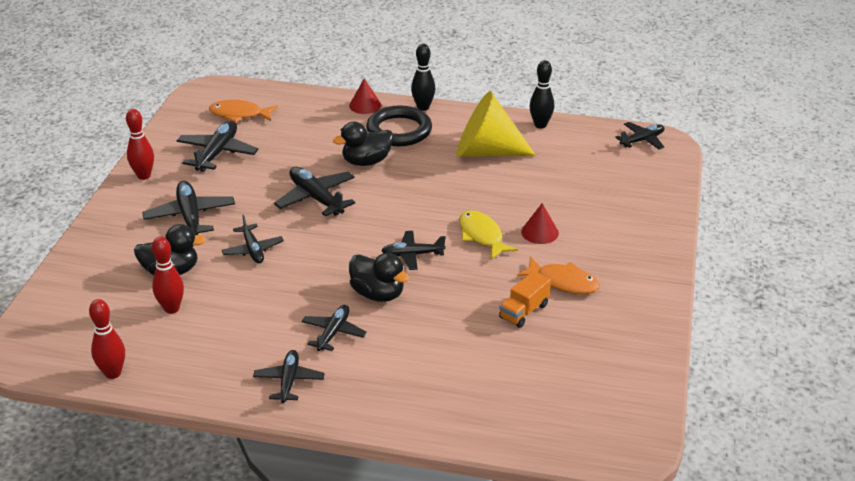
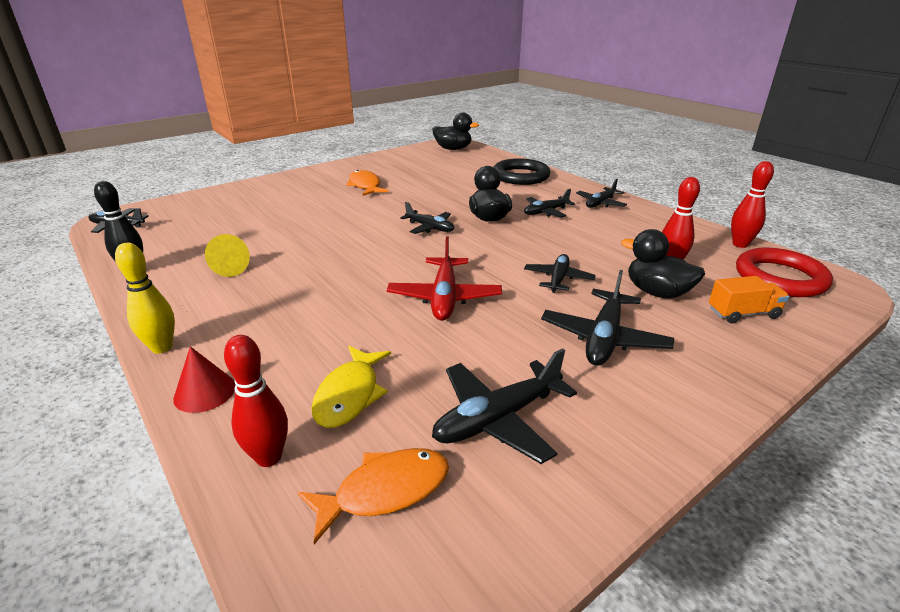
camera: 140 degrees left, 5 degrees down
red bowling pin [126,109,154,180] -> red bowling pin moved to [224,335,288,467]
orange fish [209,100,278,123] -> orange fish turned 75 degrees counterclockwise [298,448,449,544]
black plane [274,167,355,216] -> red plane [387,236,502,321]
black duck [333,122,393,166] -> black duck moved to [432,113,479,150]
black ring [366,105,432,146] -> black ring moved to [494,158,550,185]
black bowling pin [411,44,435,111] -> yellow bowling pin [115,243,175,354]
yellow cone [457,91,536,157] -> yellow cone [205,234,250,277], size x0.47
yellow fish [459,210,518,260] -> yellow fish moved to [311,346,391,428]
orange truck [499,271,551,328] -> orange truck moved to [709,276,789,323]
red cone [521,203,559,244] -> none
none -> red ring [736,248,833,297]

